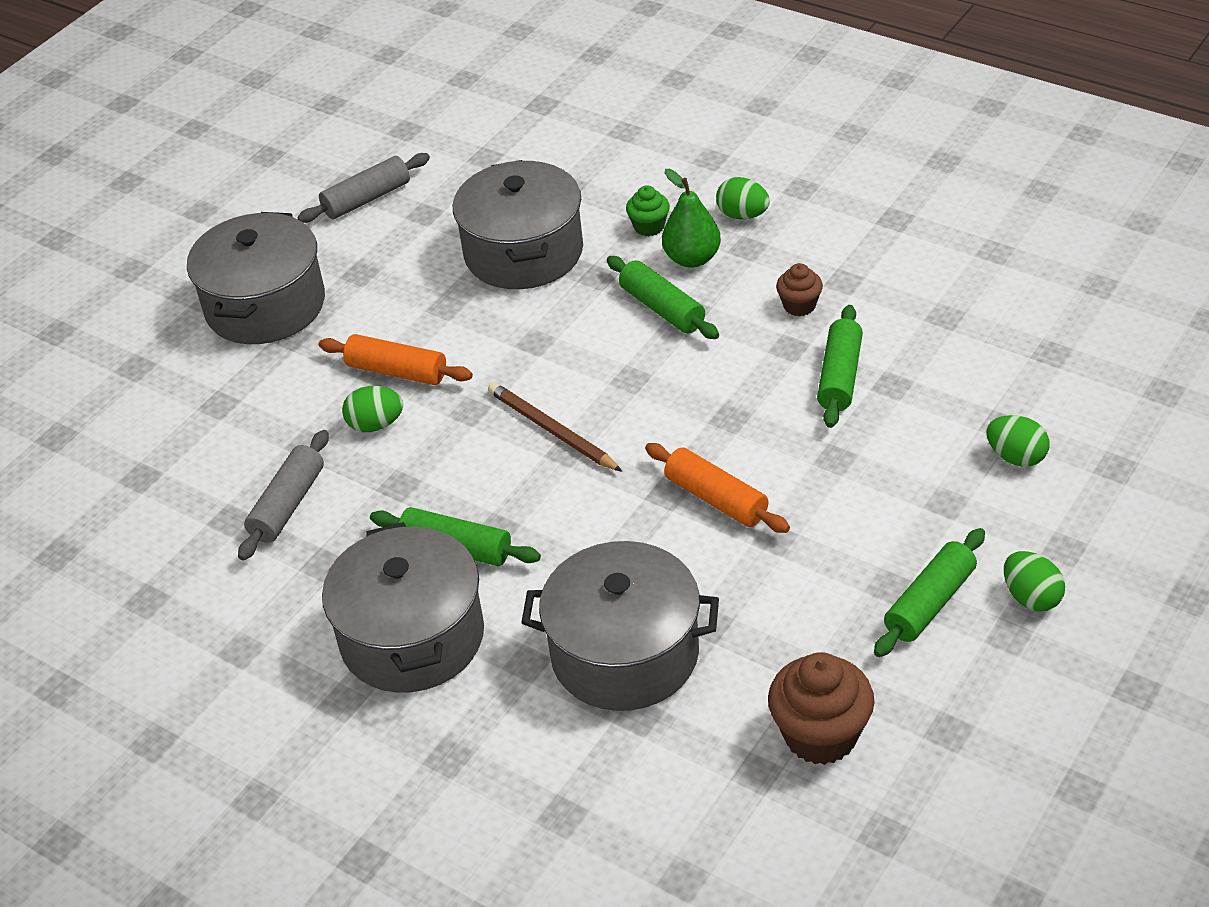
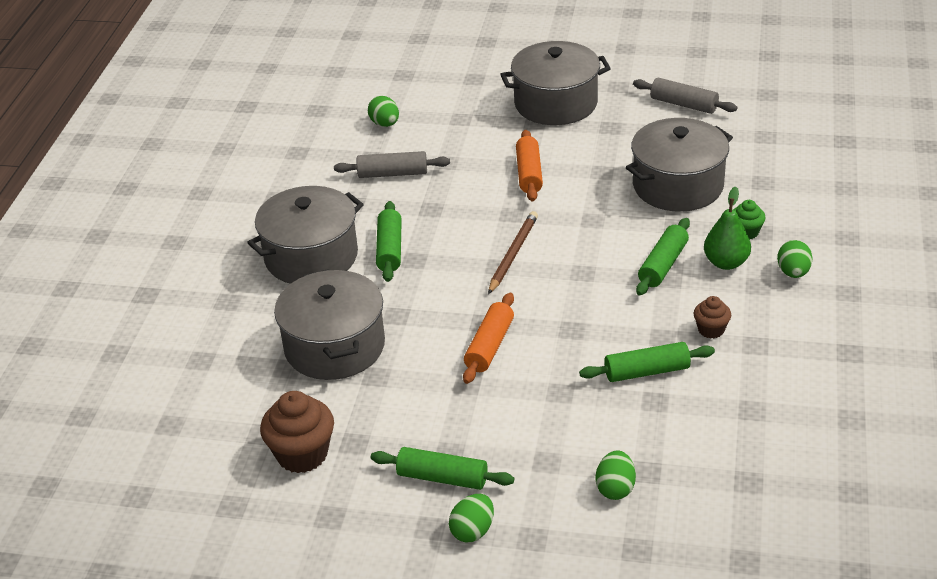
camera: 65 degrees right, 5 degrees down
green egg [342,386,403,432] -> green egg moved to [368,96,399,127]

